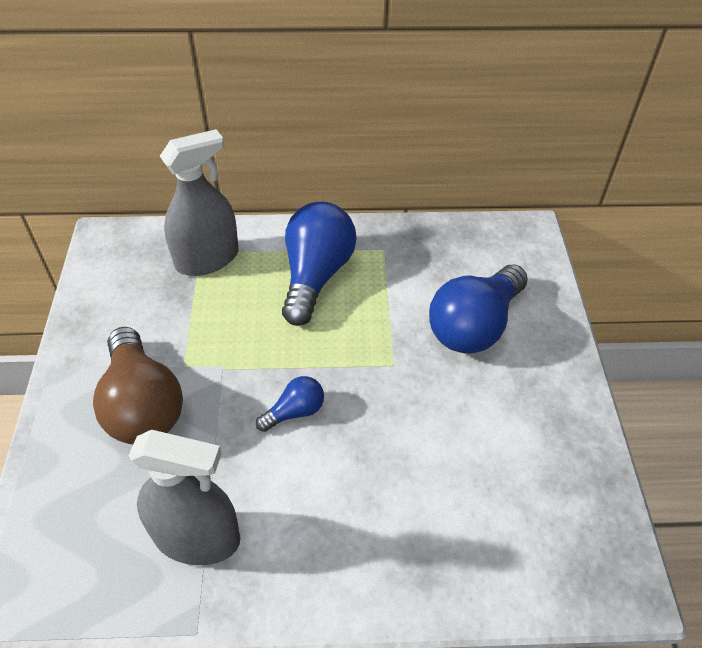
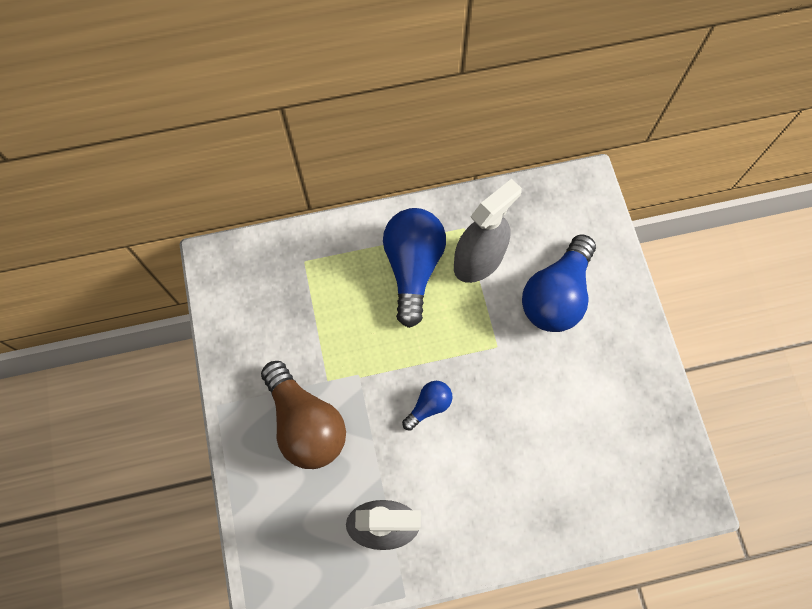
camera: 10 degrees left, 20 degrees up
grey spray bottle [160,129,239,276] -> grey spray bottle moved to [454,179,522,283]

